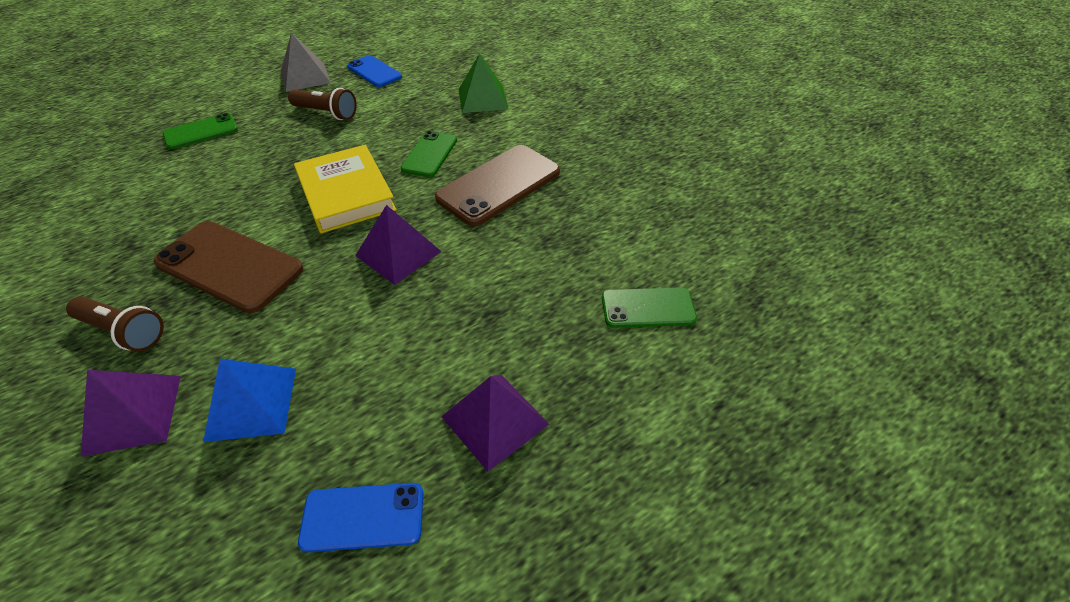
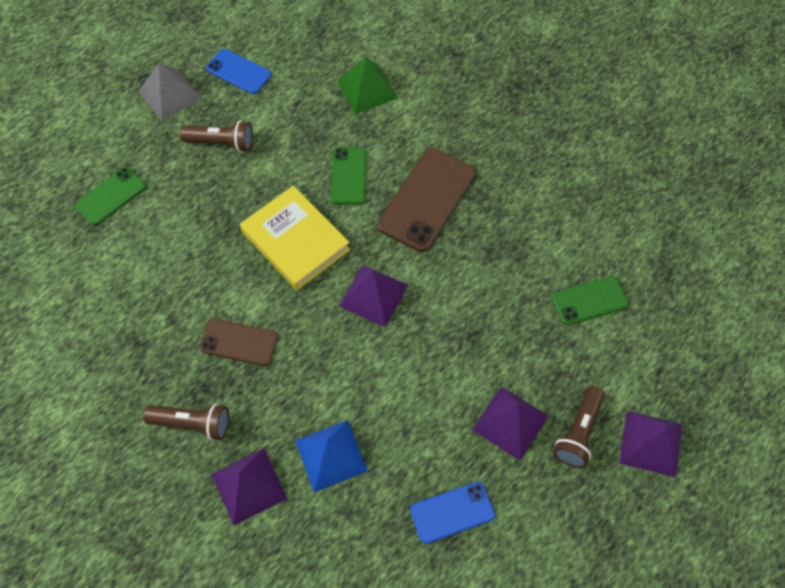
camera: 15 degrees left, 15 degrees up
brown phone [153,221,303,313] -> brown phone [199,318,278,366], size x0.60
none -> brown flashlight [553,386,605,468]
none -> purple pyramid [619,411,682,477]

